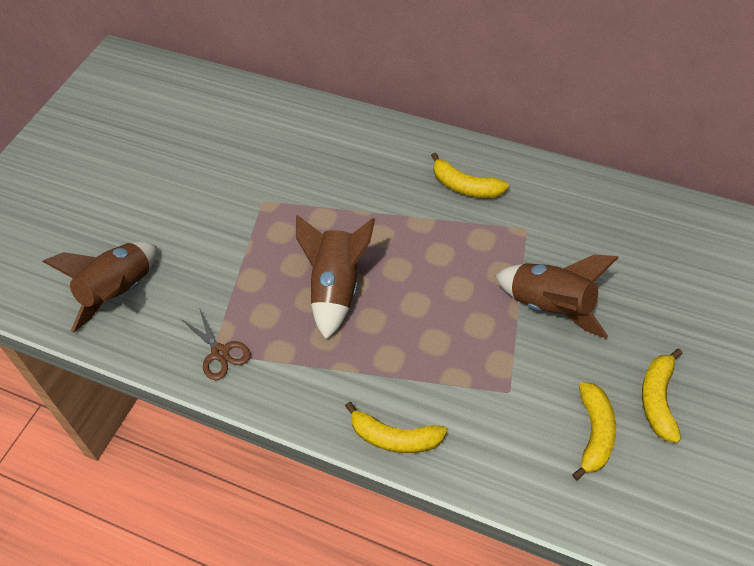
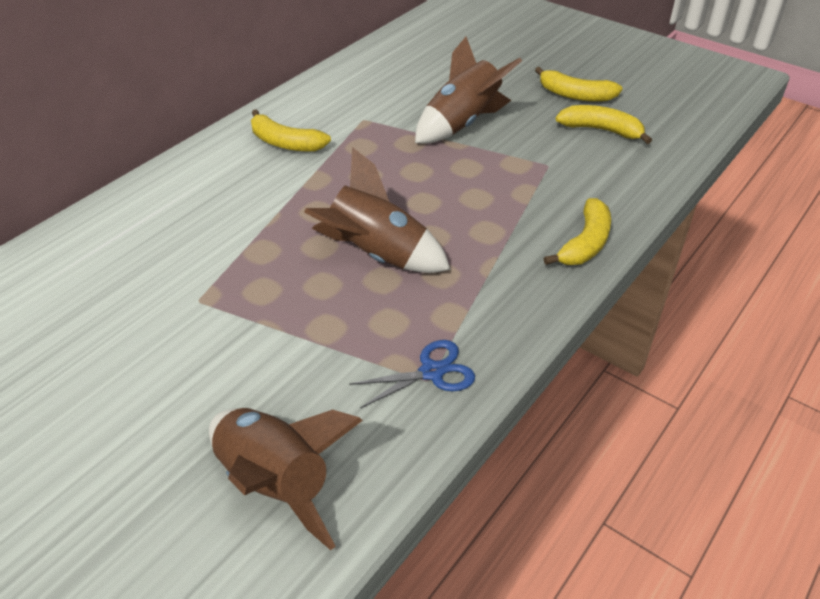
camera: 80 degrees left, 10 degrees down
brown scissors [181,308,251,380] -> blue scissors [349,340,475,408]
yellow banana [431,152,509,198] -> yellow banana turned 75 degrees clockwise [251,109,331,152]

